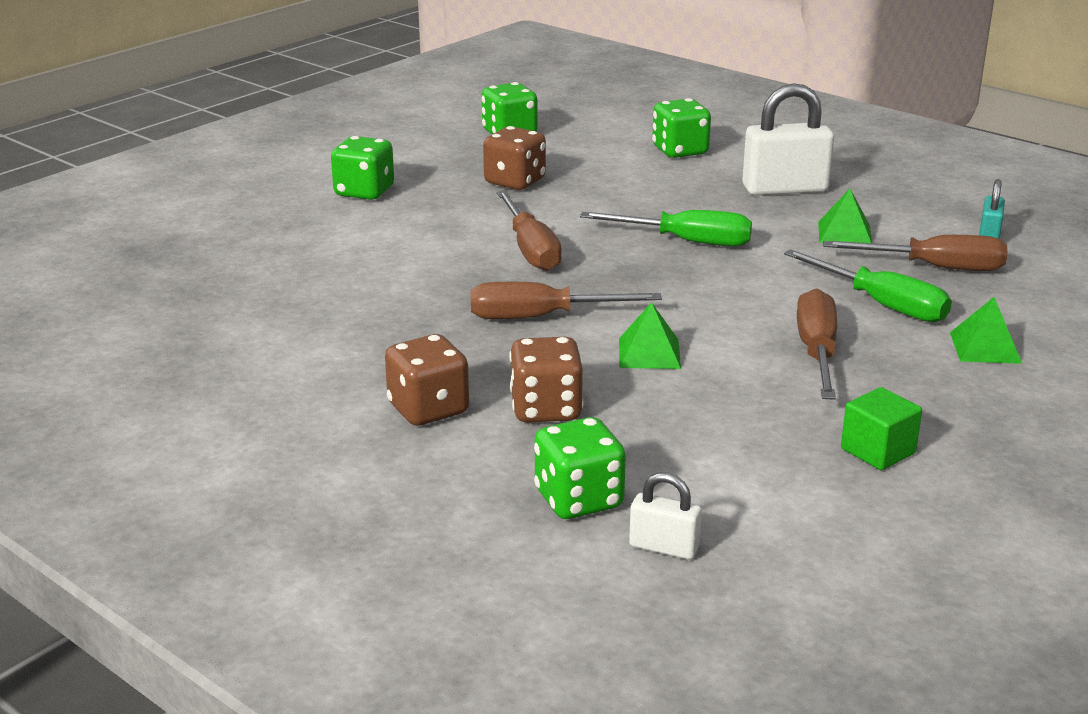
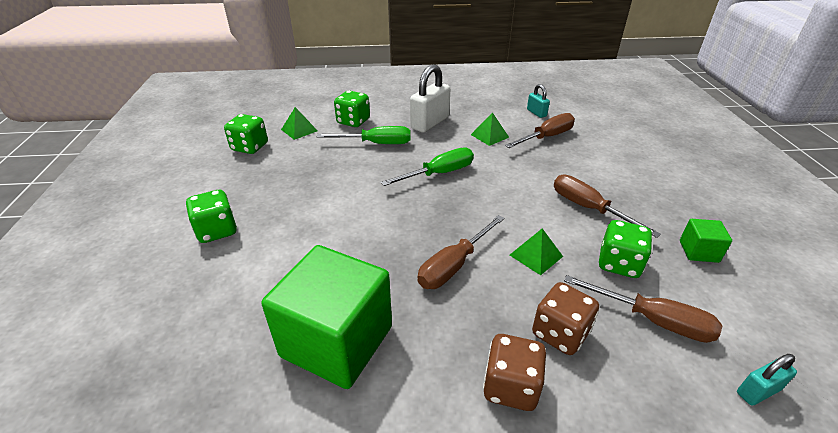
camera: 45 degrees left, 10 degrees up
brown dice [483,126,546,190] -> none
brown screwdriver [497,191,562,271] -> brown screwdriver moved to [564,275,722,343]
green dice [534,417,626,519] -> green dice moved to [599,220,653,278]
white padlock [629,472,702,560] -> turquoise padlock [737,354,797,406]
green screwdriver [784,249,952,322] -> green screwdriver moved to [317,126,410,144]
green pyramid [950,297,1022,364] -> green pyramid moved to [281,107,318,140]
none -> green cube [262,245,392,389]

